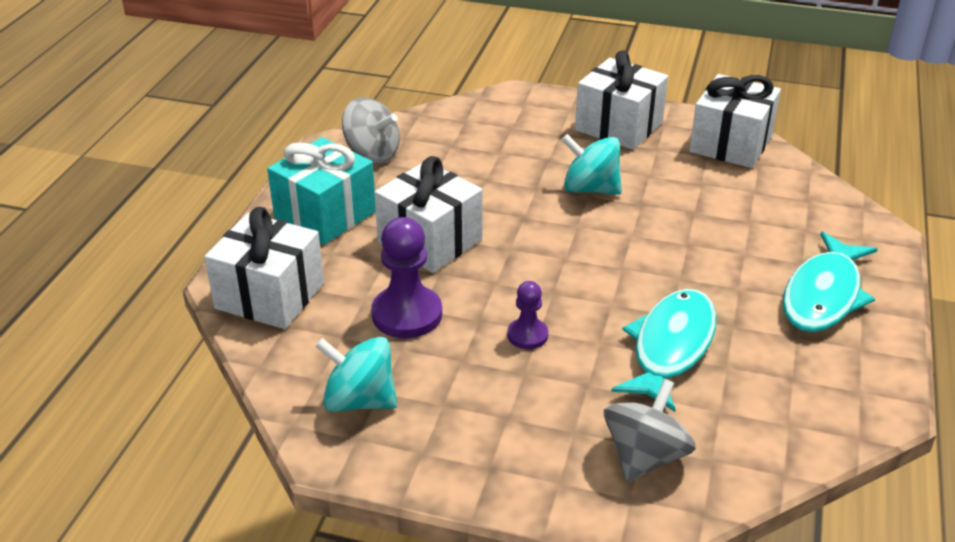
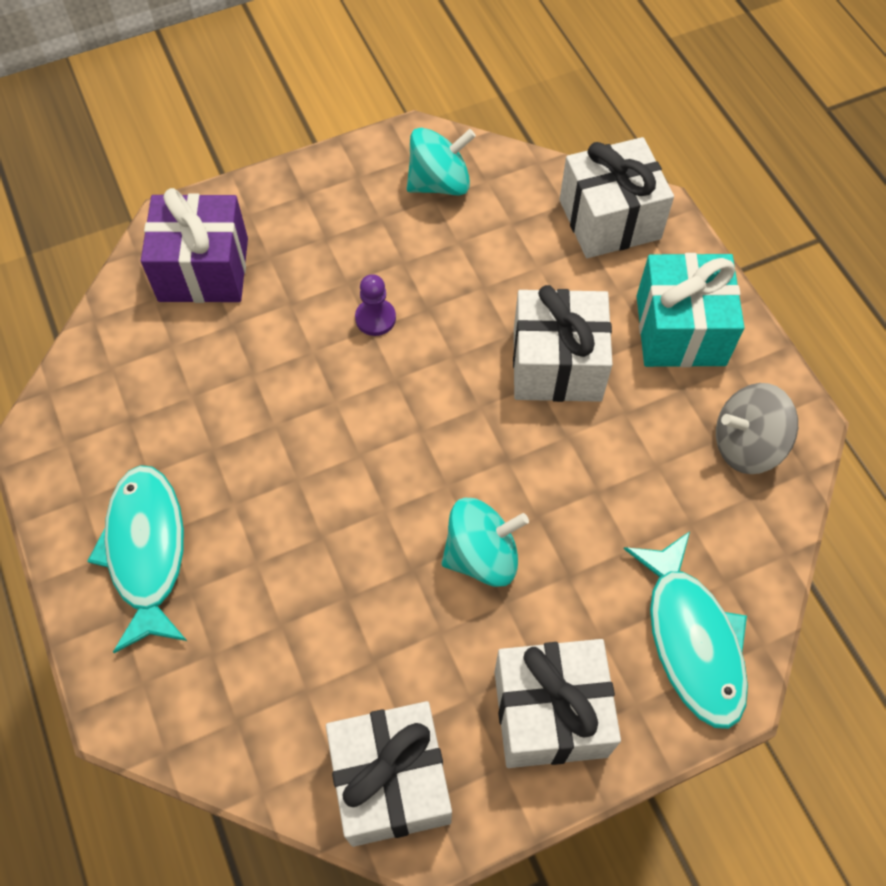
camera: 140 degrees right, 25 degrees up
purple pawn [371,217,442,338] -> none
grey spinning top [604,379,696,482] -> purple gift [141,188,248,303]
turquoise fish [611,289,717,412] -> turquoise fish moved to [624,531,748,729]

